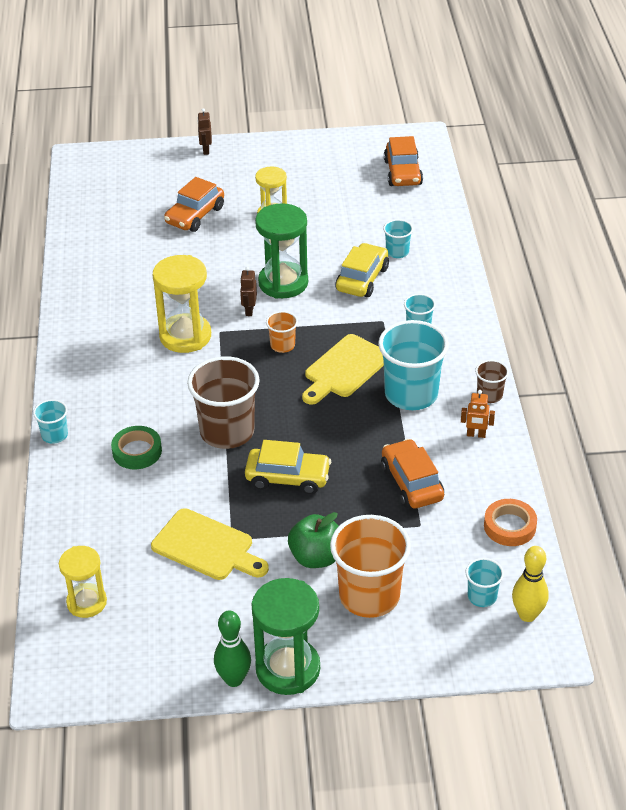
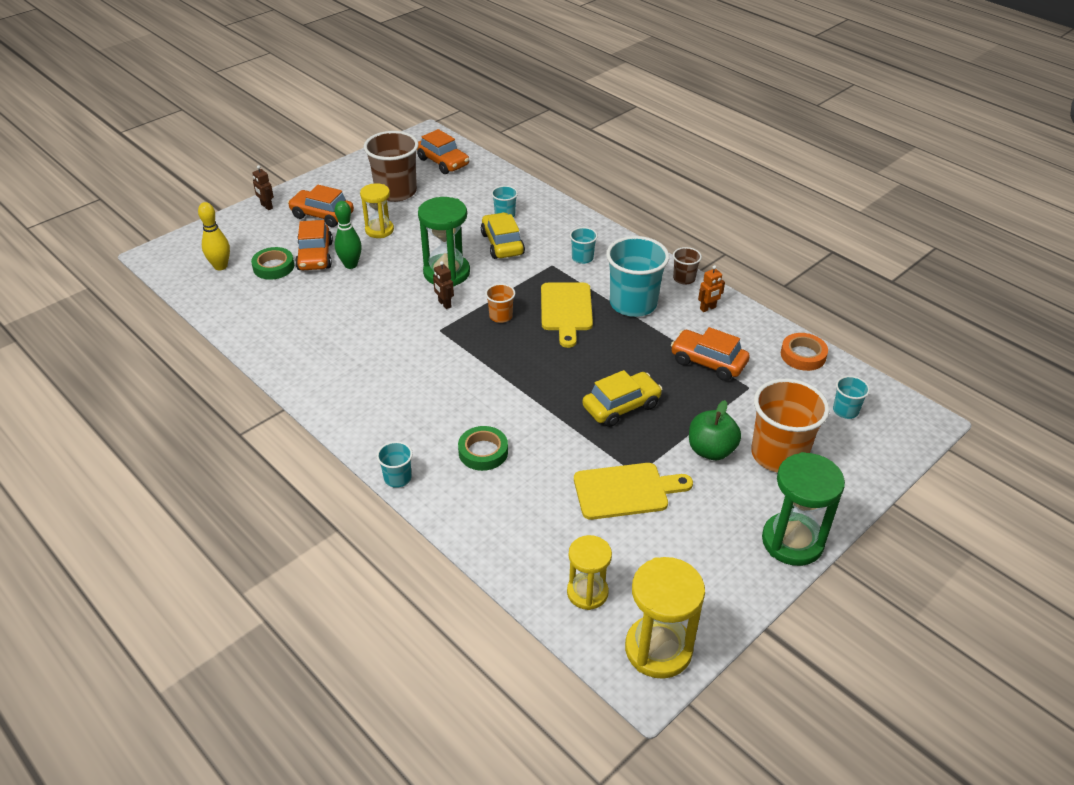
camera: 40 degrees left, 0 degrees up
yellow hourglass [153,255,211,353] -> yellow hourglass moved to [625,557,705,679]
brown cup [187,356,260,449] -> brown cup moved to [364,131,419,202]
green bowling pin [214,610,251,687] -> green bowling pin moved to [335,201,362,269]
yellow bowling pin [512,546,549,622] -> yellow bowling pin moved to [198,202,230,270]
none -> green tape [251,247,294,280]
none -> orange car [288,185,354,227]

